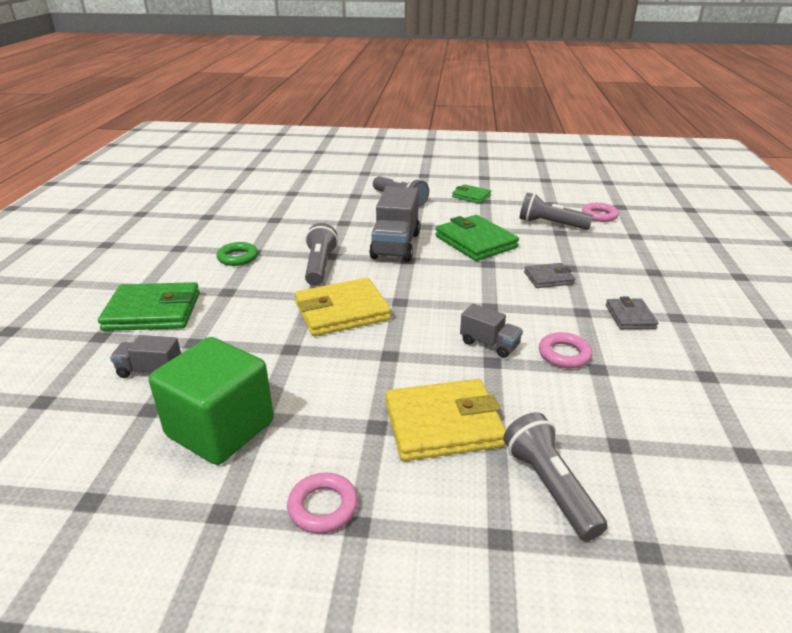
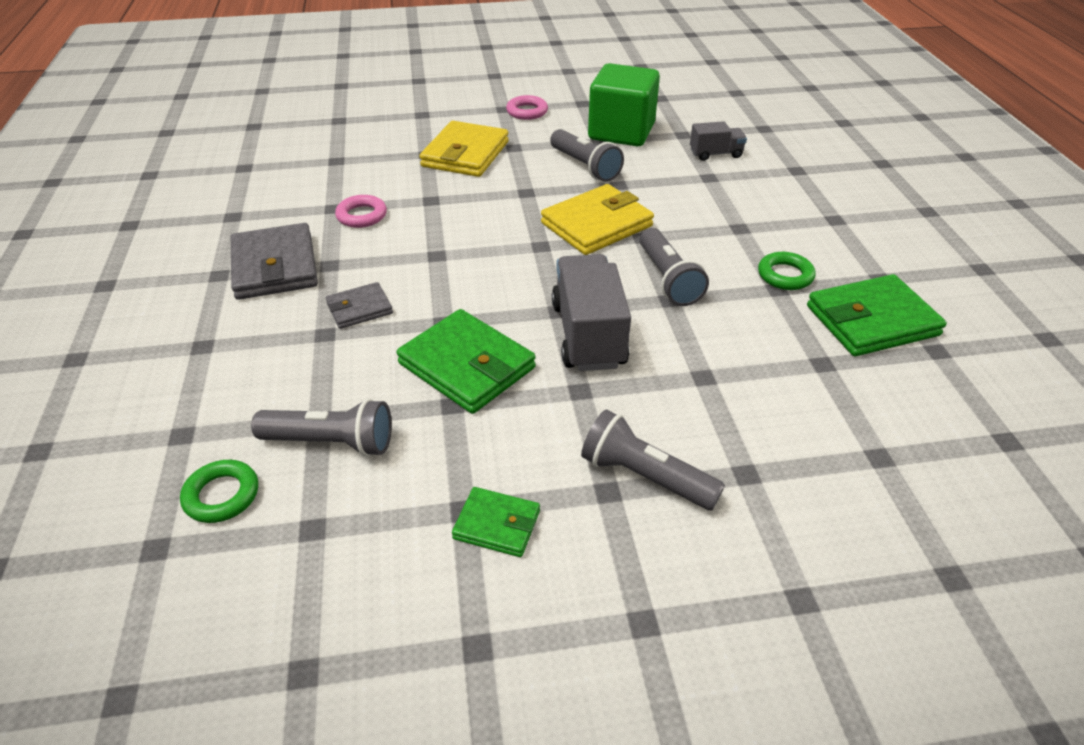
camera: 165 degrees right, 10 degrees up
green wallet [98,282,200,331] -> green wallet moved to [807,274,947,356]
yellow wallet [385,379,506,461] -> yellow wallet turned 45 degrees counterclockwise [419,121,509,177]
grey truck [460,304,523,358] -> none
grey flashlight [503,412,608,541] -> grey flashlight moved to [550,129,624,182]
pink ring [582,203,619,222] -> green ring [180,460,258,523]
grey wallet [606,297,658,329] -> grey wallet [231,223,318,300], size x1.81

